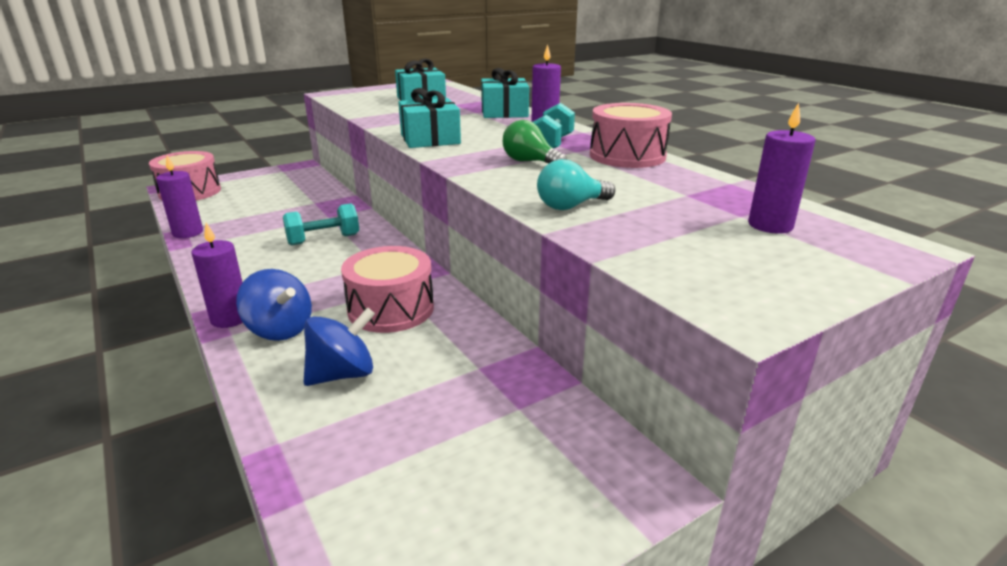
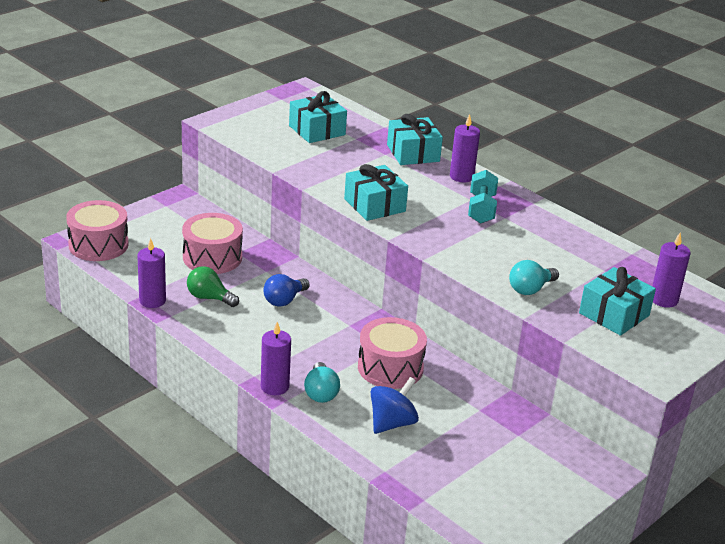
camera: 15 degrees left, 5 degrees up
blue spinning top [236,269,312,341] -> turquoise light bulb [304,362,340,403]
turquoise dumbbell [283,203,359,245] -> blue light bulb [263,274,310,307]
green light bulb [503,120,567,164] -> green light bulb moved to [187,266,239,307]
pink drum [590,103,672,168] -> pink drum moved to [182,213,243,274]
none -> turquoise gift [579,267,656,336]

